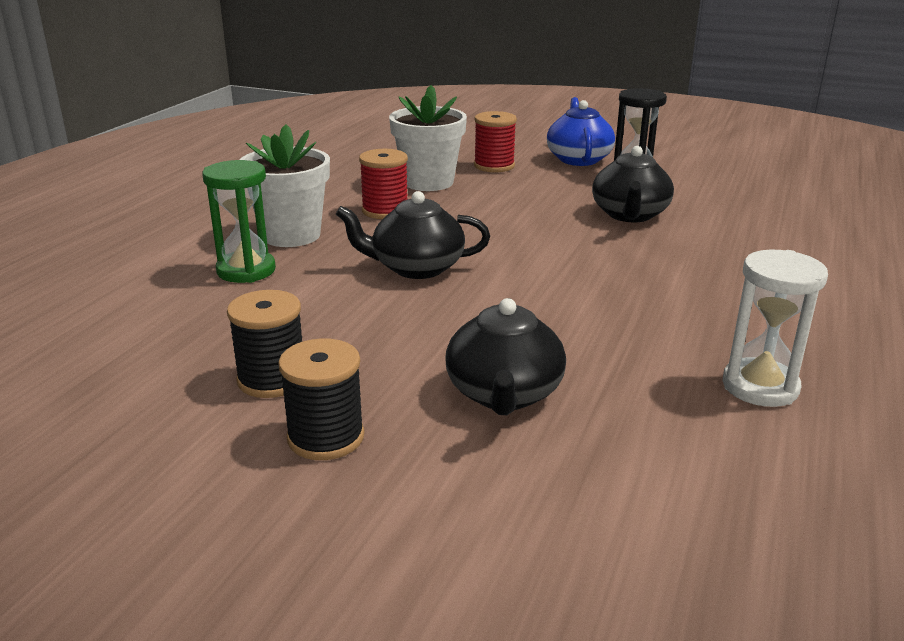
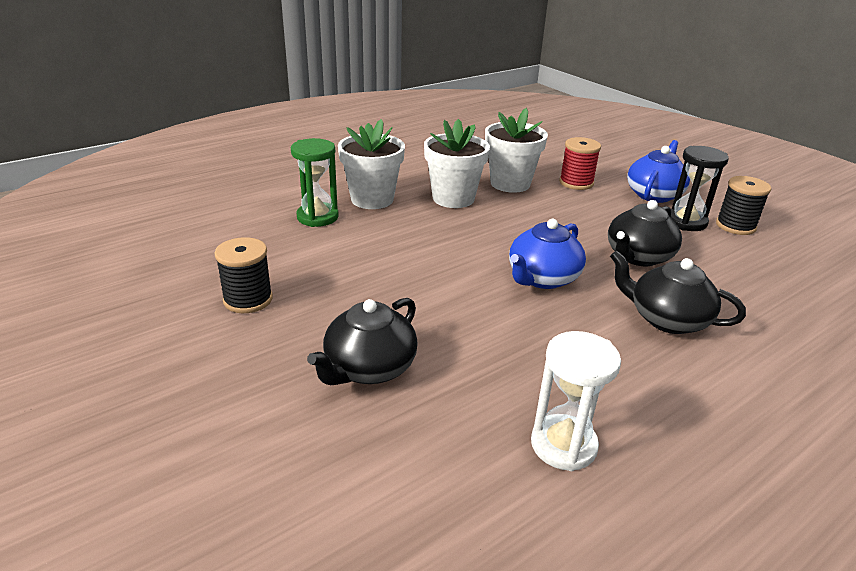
camera: 30 degrees right, 5 degrees up
black spool [278,338,364,460] -> black spool moved to [716,176,771,235]
black teapot [336,191,490,279] -> black teapot moved to [610,250,746,334]
red spool [359,149,408,219] -> white flower pot [424,119,490,208]
none -> blue teapot [509,219,586,289]

